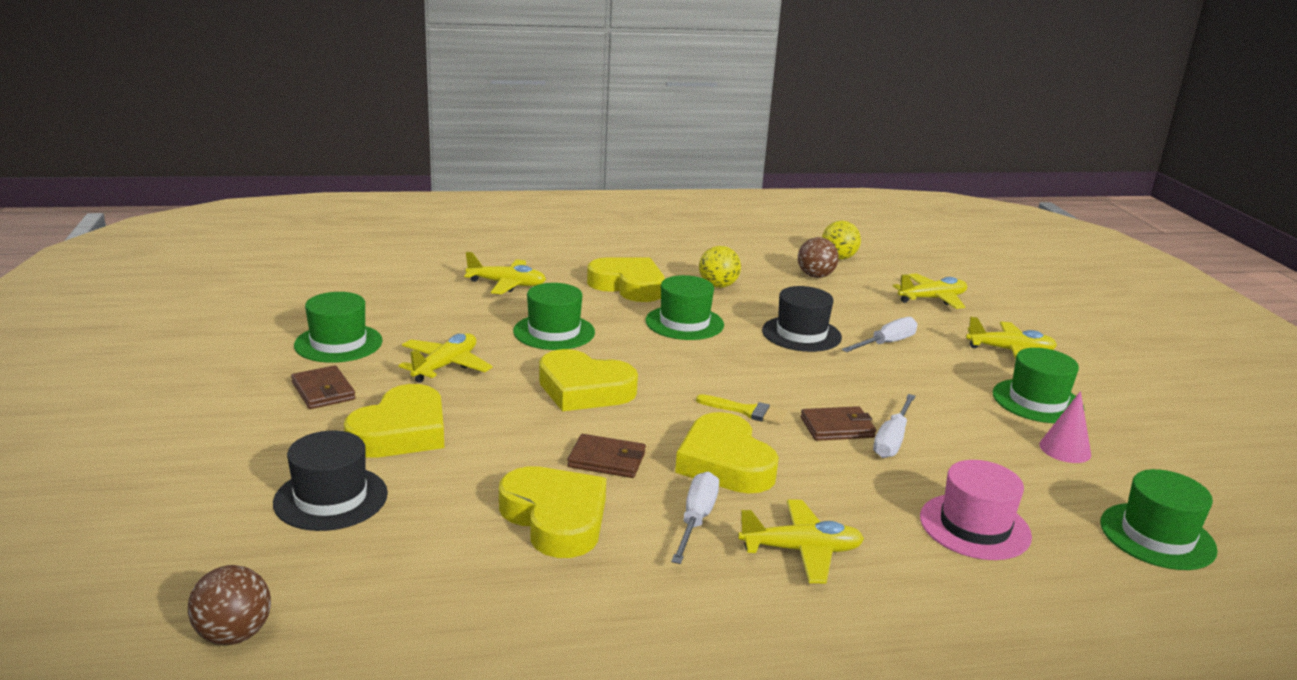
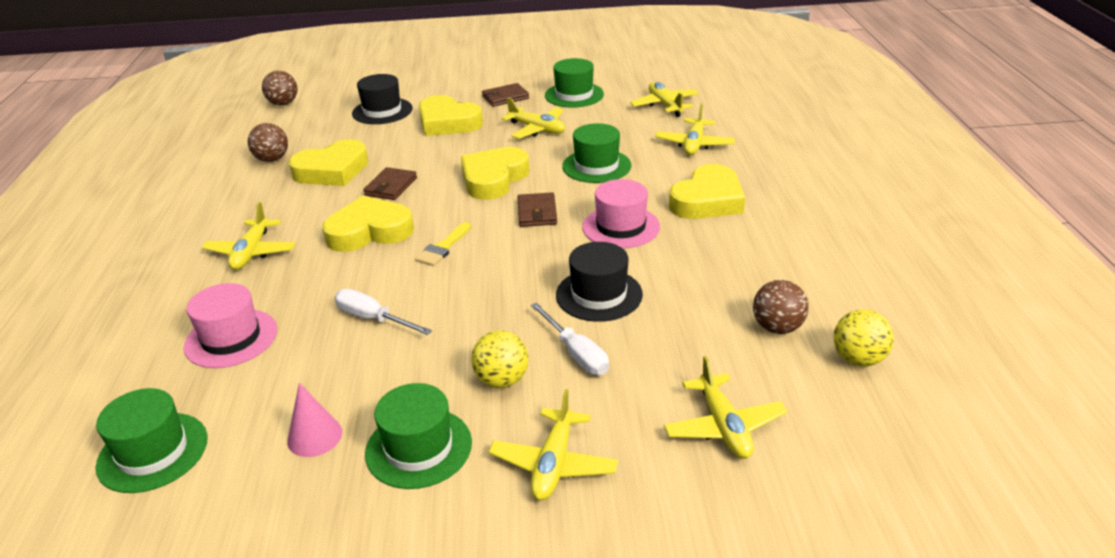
camera: 100 degrees right, 10 degrees up
green hat [646,275,724,340] -> pink hat [582,179,660,248]
white screwdriver [671,471,719,564] -> none
yellow ball [699,246,741,288] -> yellow ball moved to [471,330,529,388]
brown wallet [801,406,876,441] -> brown wallet moved to [517,192,557,227]
none -> brown ball [248,123,288,162]
none -> yellow plane [630,82,699,117]

